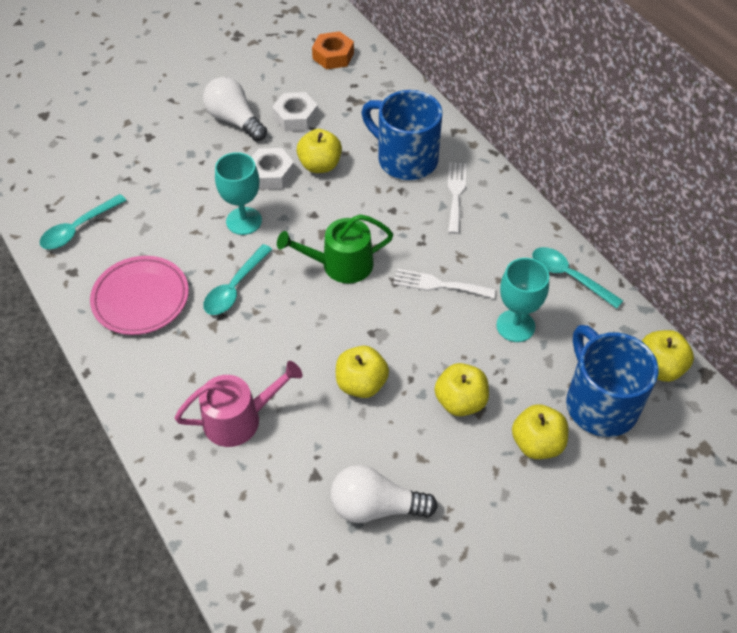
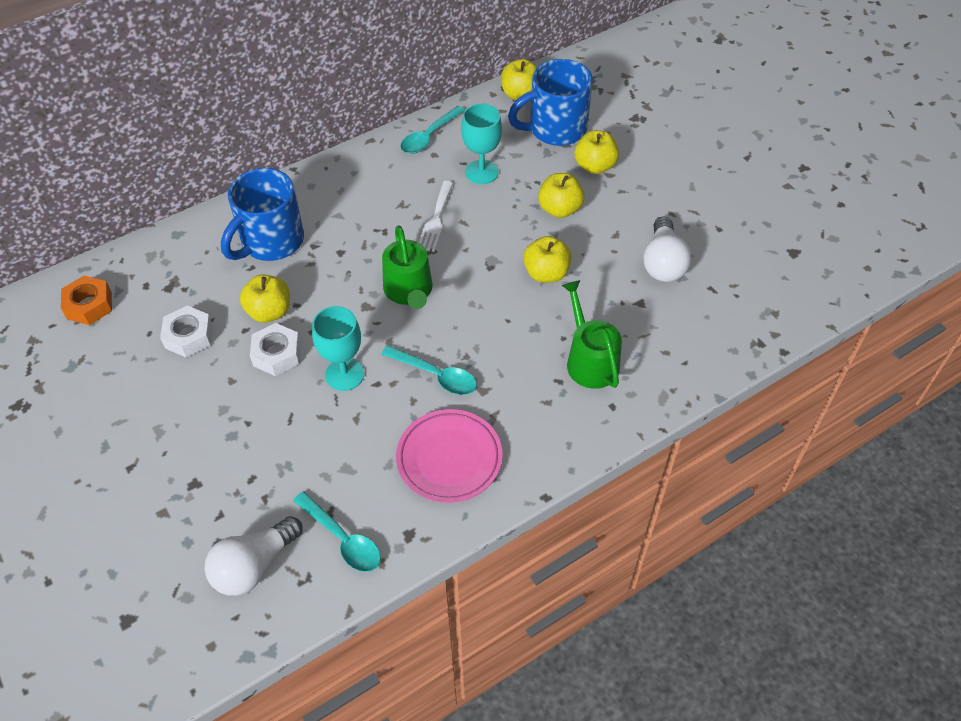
camera: 90 degrees left, 0 degrees up
pink watering can [175,361,303,447] -> green watering can [561,280,622,389]
white light bulb [203,77,267,141] -> white light bulb moved to [205,516,302,596]
white fork [447,162,467,234] -> none

